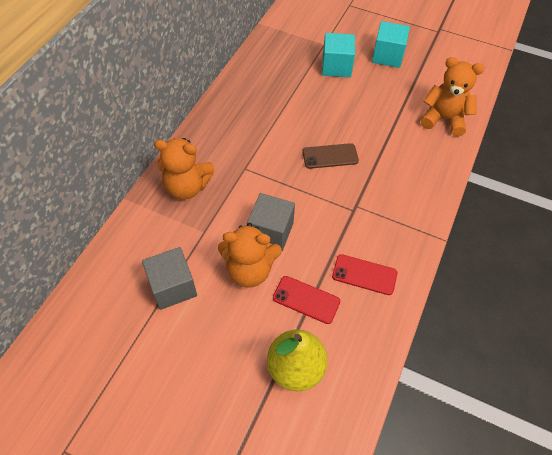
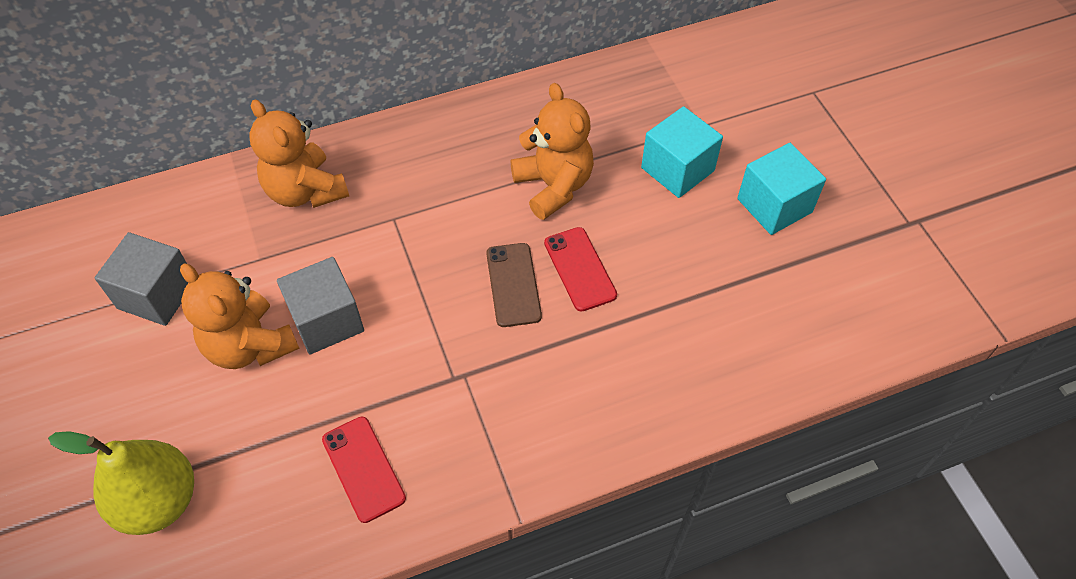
camera: 45 degrees right, 0 degrees up
red phone [273,276,340,324] -> red phone moved to [544,227,617,312]
brown phone [302,143,359,169] -> brown phone turned 45 degrees clockwise [486,243,542,327]
orange teddy bear [421,57,484,136] -> orange teddy bear moved to [511,83,594,220]

